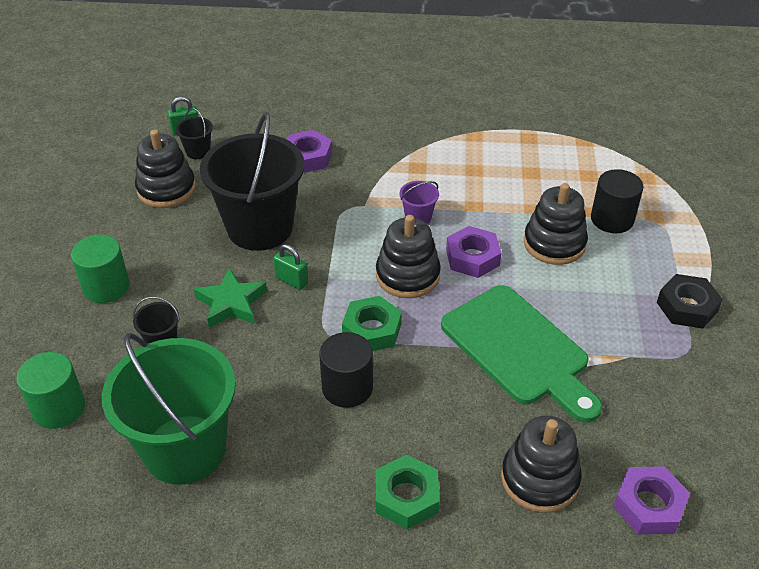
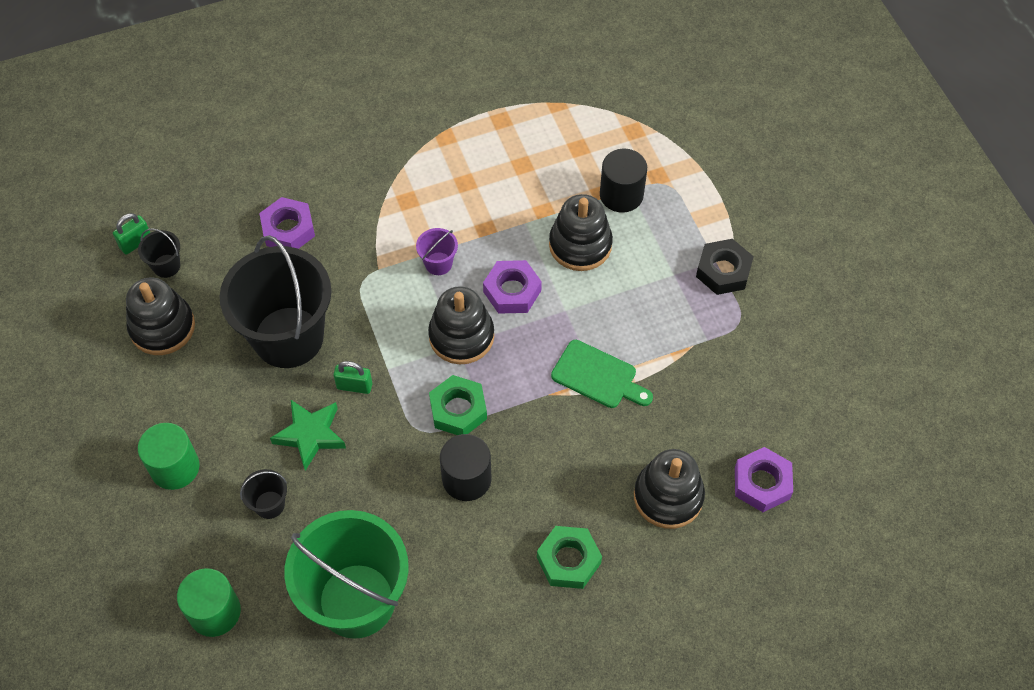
camera: 25 degrees left, 15 degrees up
green cutting board [441,285,603,423] -> green cutting board [551,340,653,408], size x0.58

